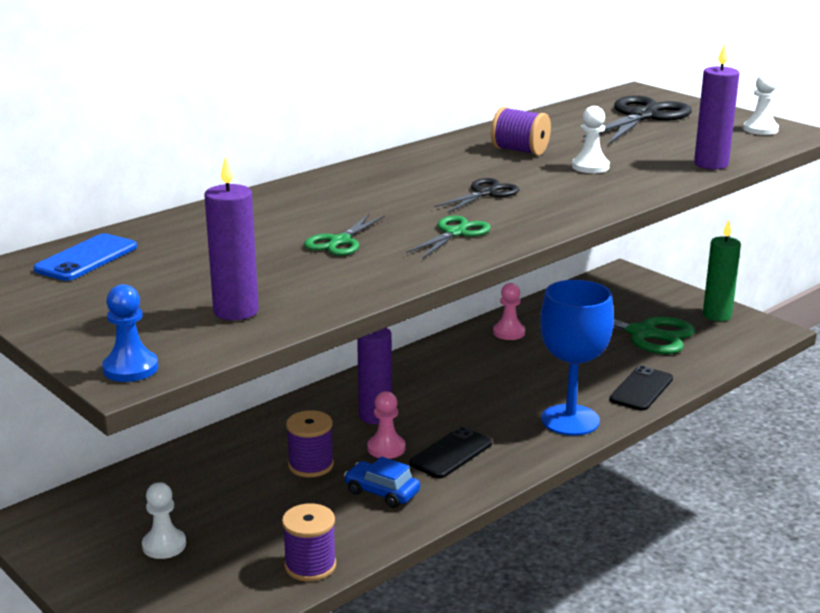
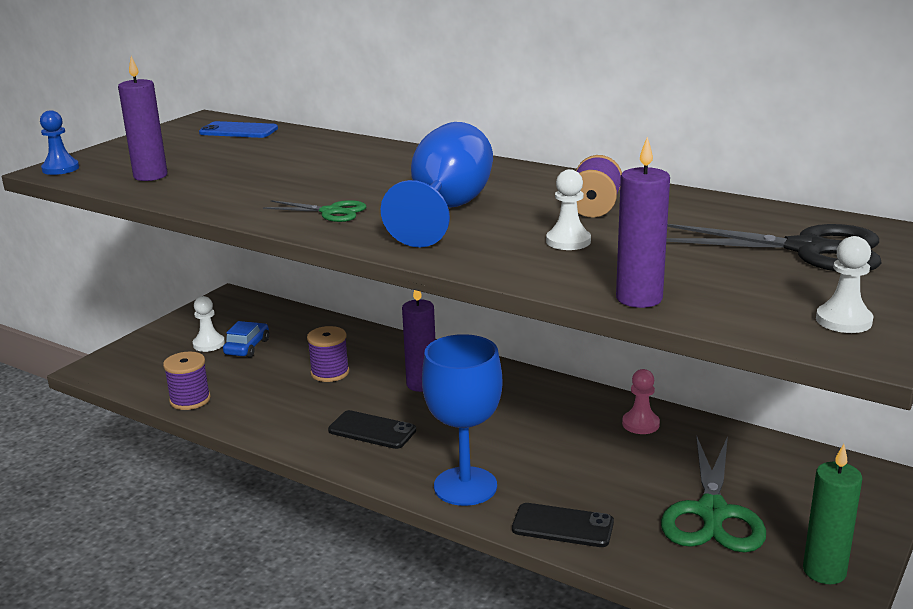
camera: 75 degrees right, 0 degrees up
green scissors [304,214,385,256] -> none
blue car [344,457,420,508] -> blue car moved to [223,321,269,358]
pink pawn [367,391,405,459] -> none
black scissors [434,178,519,213] -> blue goblet [381,122,493,247]

